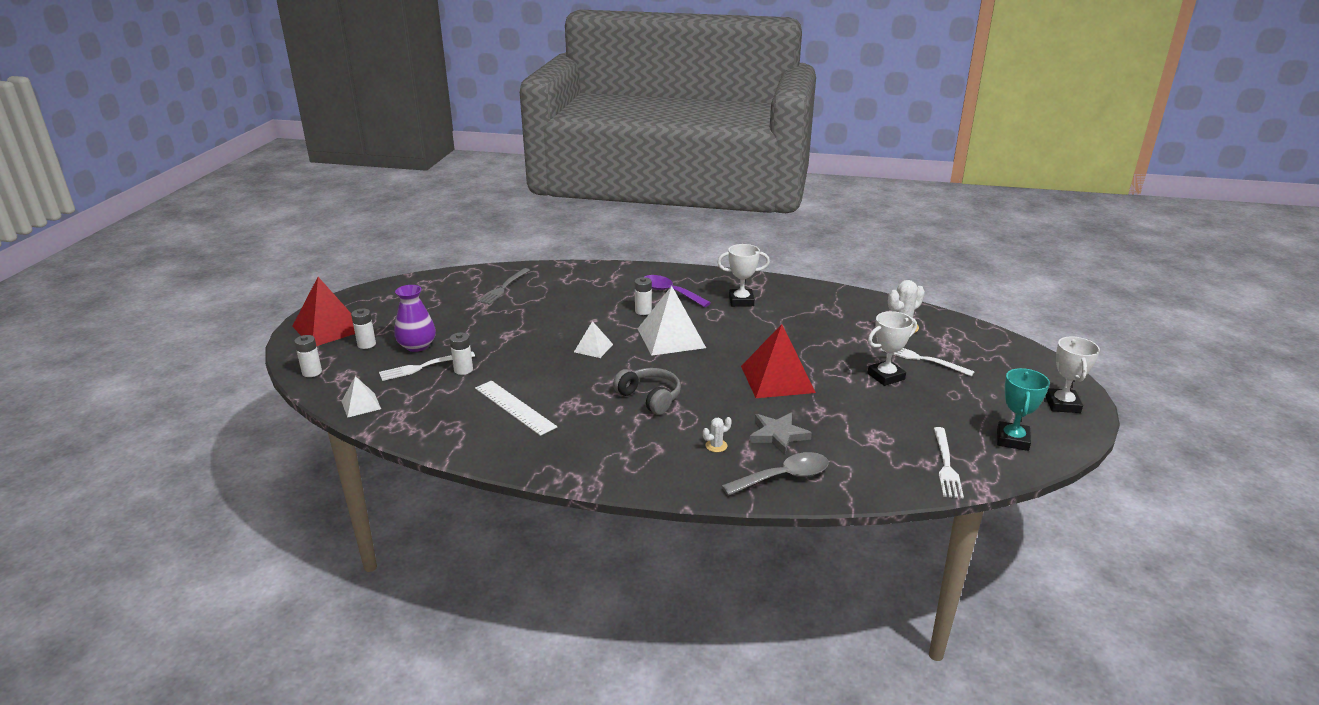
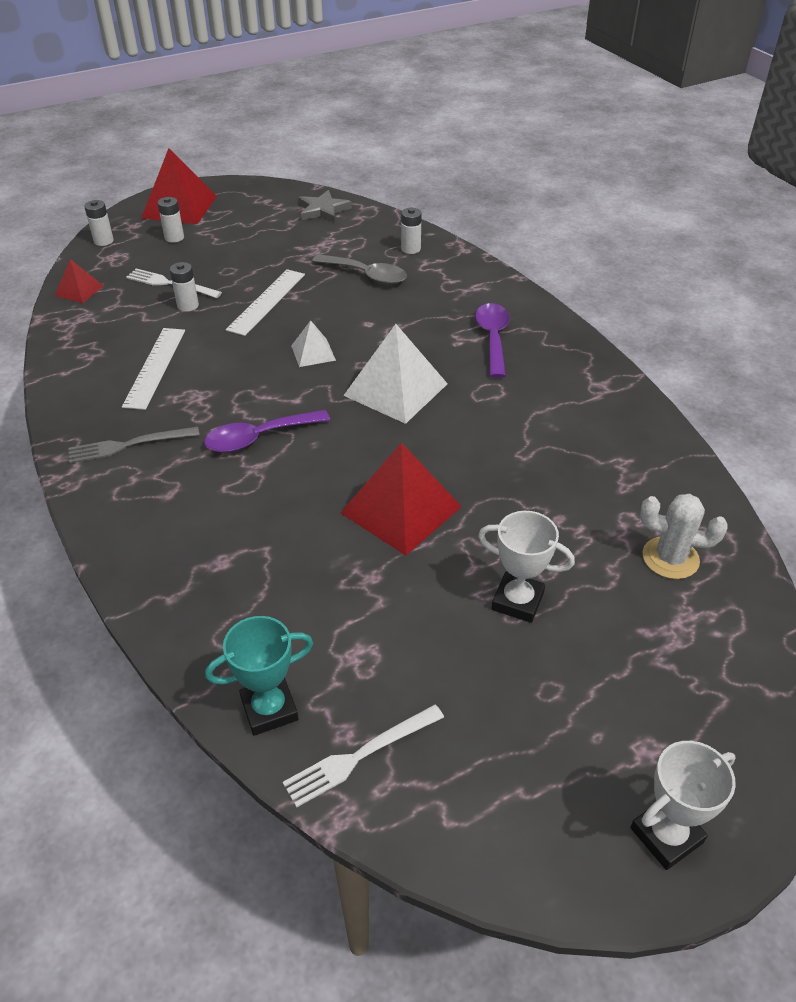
camera: 50 degrees right, 15 degrees up
white pyramid [341,376,381,418] -> red pyramid [55,259,103,303]
purple vase [394,285,436,352] -> none
grey fork [478,268,530,305] -> grey fork moved to [68,427,199,463]
grey headphones [613,368,681,415] -> purple spoon [204,410,330,453]
white battery [635,277,652,315] -> white battery moved to [401,208,422,254]
white cactus [703,417,732,452] -> none
white trophy [717,244,770,307] -> none
grey spoon [722,452,829,496] -> grey spoon moved to [312,254,407,285]
grey star [749,412,812,454] -> grey star moved to [298,190,352,223]
white fork [880,348,975,376] -> none
turquoise trophy [997,368,1050,451] -> turquoise trophy moved to [205,616,313,736]
none -> white ruler [226,269,305,336]

